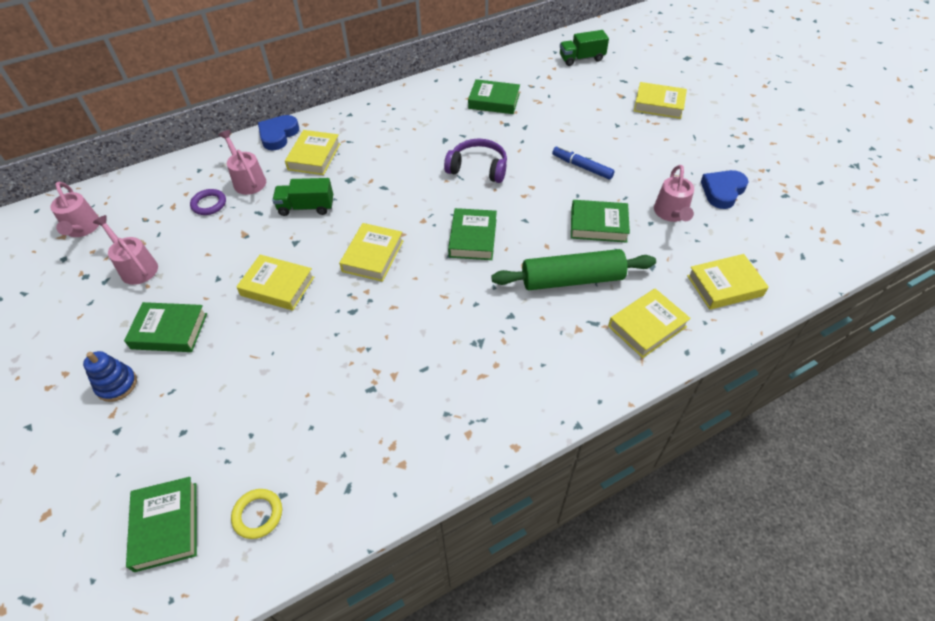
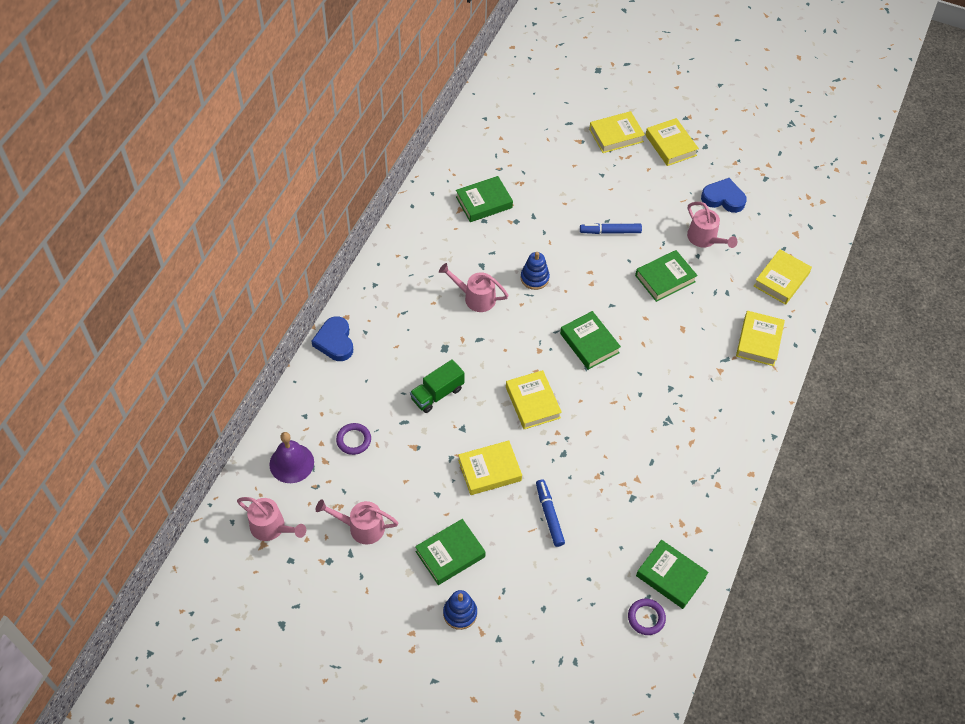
camera: 40 degrees left, 5 degrees up
green book [126,477,197,572] -> green book moved to [636,540,709,609]
pink watering can [219,130,266,195] -> pink watering can moved to [439,263,509,312]
yellow ring [231,489,282,539] -> purple ring [628,599,666,635]
yellow book [285,130,341,175] -> yellow book moved to [646,118,699,166]
purple headphones [444,139,507,183] -> blue stacking toy [521,252,550,290]
green rolling pin [491,249,656,290] -> none
green truck [560,30,609,66] -> none
blue heart [701,170,749,209] -> blue heart turned 105 degrees clockwise [701,178,747,213]
none -> purple bell [269,432,314,483]
none -> blue marker [536,479,565,547]

